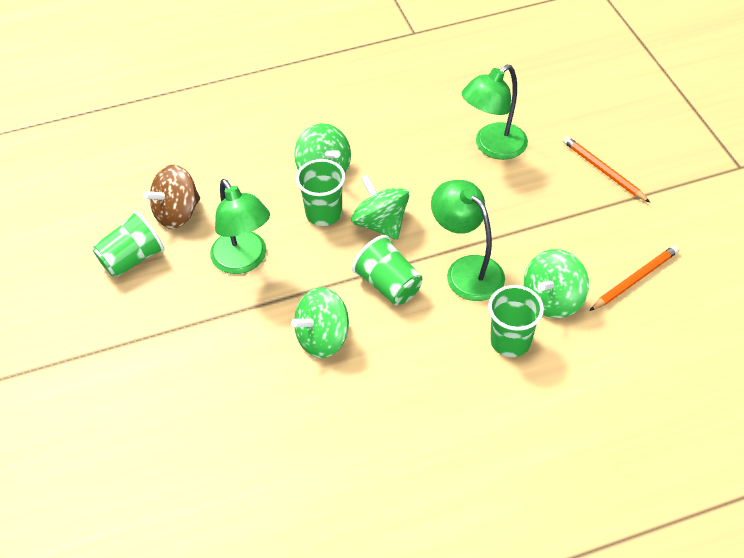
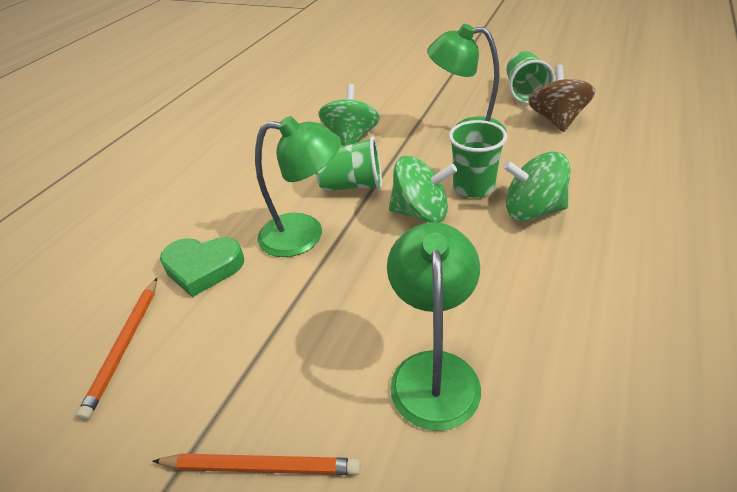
camera: 135 degrees right, 10 degrees down
green cup [488,285,544,357] -> none
green spinning top [524,249,589,318] -> green heart [160,237,244,297]

